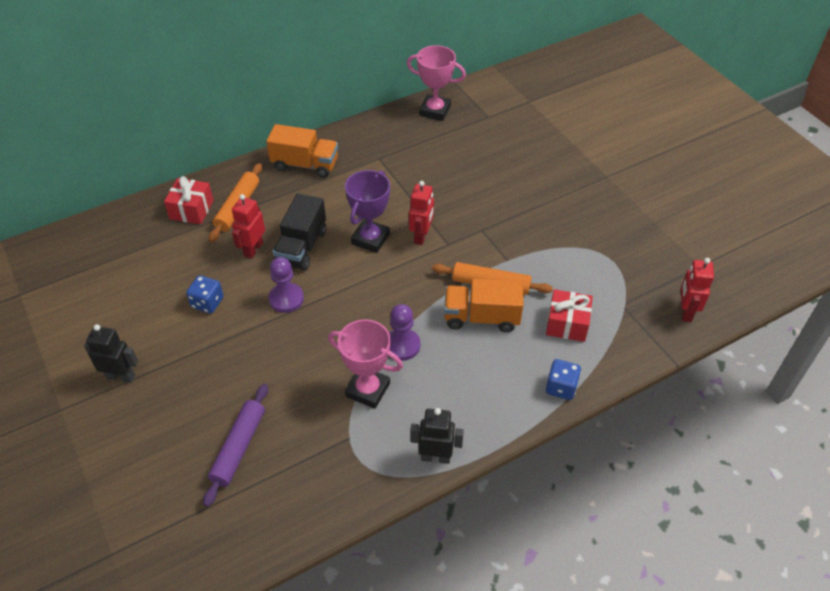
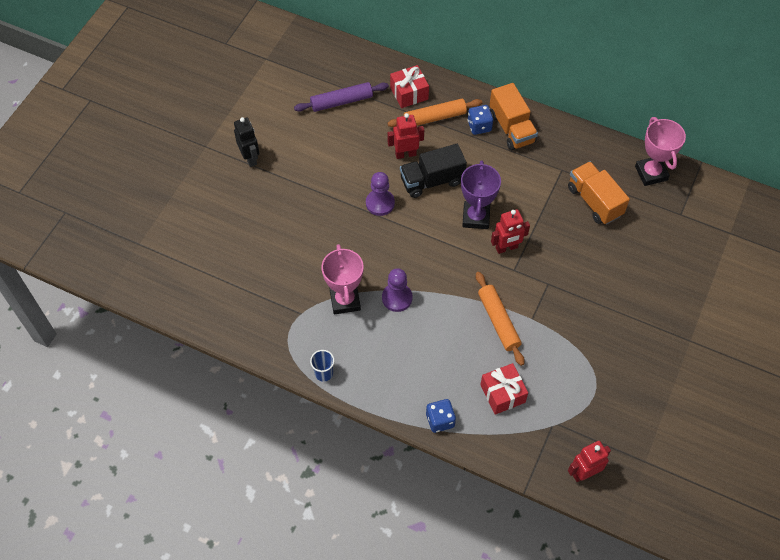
camera: 55 degrees right, 10 degrees up
blue dice [186,275,224,314] -> blue dice moved to [468,105,493,135]
purple rolling pin [203,384,268,507] -> purple rolling pin moved to [294,82,389,112]
purple trophy [345,170,390,253] -> purple trophy turned 75 degrees counterclockwise [461,160,501,229]
black robot [410,408,464,464] -> blue cup [310,350,335,382]
orange truck [444,278,523,332] -> orange truck moved to [568,161,630,225]

